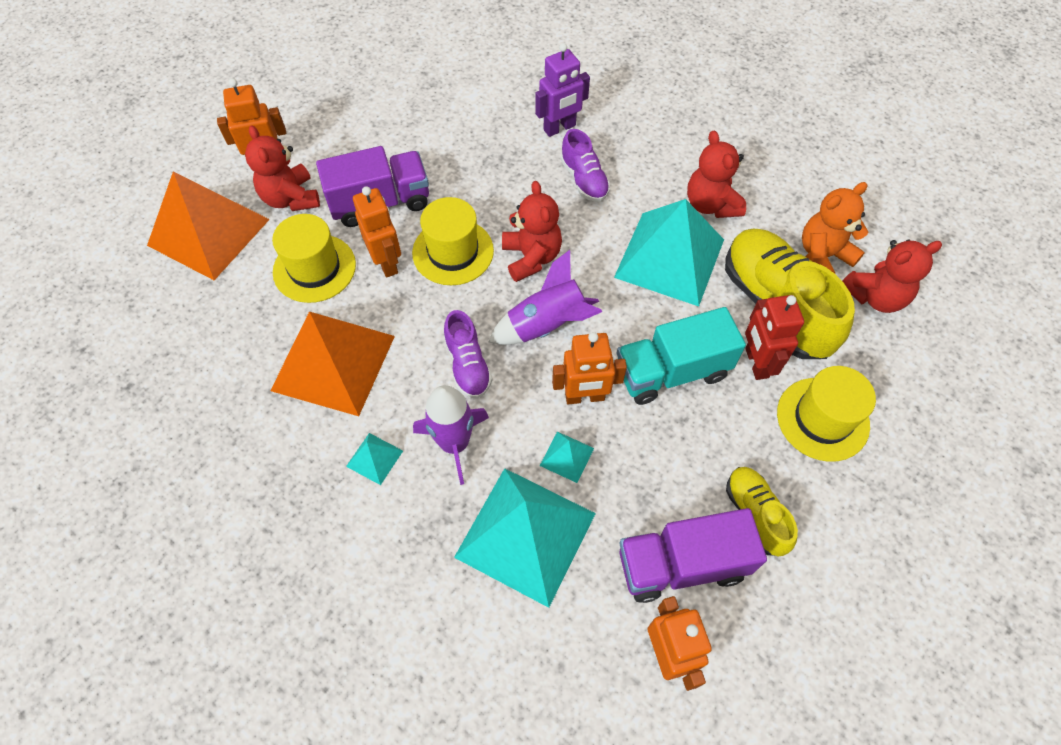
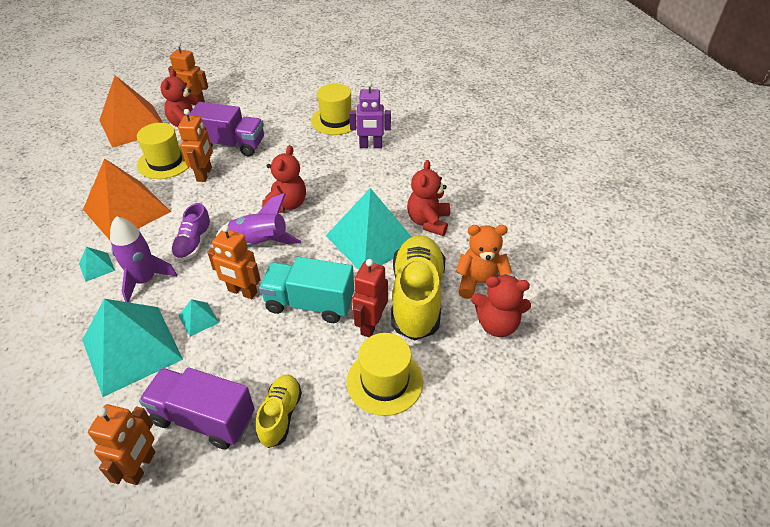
camera: 30 degrees right, 15 degrees down
yellow hat [412,197,494,285] -> yellow hat moved to [311,83,357,135]
purple shoe [560,129,610,202] -> none

